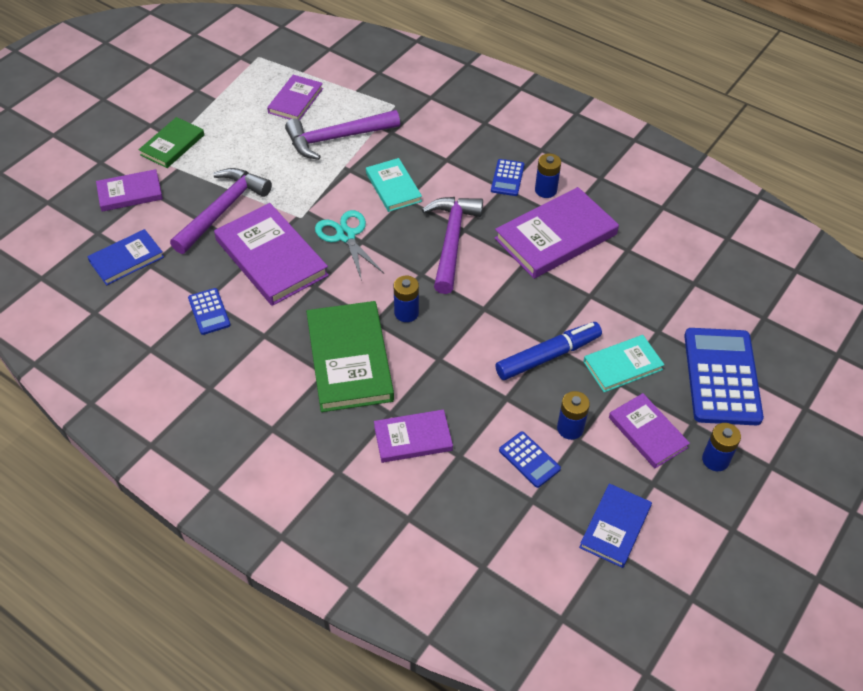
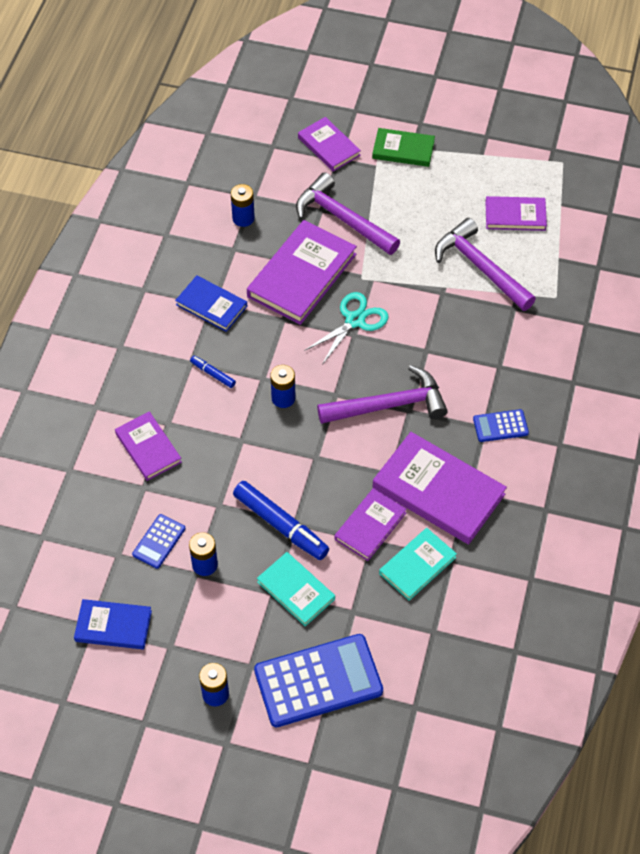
camera: 70 degrees right, 5 degrees up
blue book [87,229,164,285] -> blue book moved to [175,275,247,332]
purple hammer [170,168,272,254] -> purple hammer turned 150 degrees counterclockwise [296,172,400,255]
blue calculator [188,288,231,335] -> none
green book [306,301,394,412] -> blue marker [190,356,236,388]
turquoise book [366,158,422,212] -> turquoise book moved to [379,528,457,601]
blue battery [535,153,561,198] -> blue battery moved to [231,184,255,227]
purple book [609,393,690,468] -> purple book moved to [334,488,407,561]

